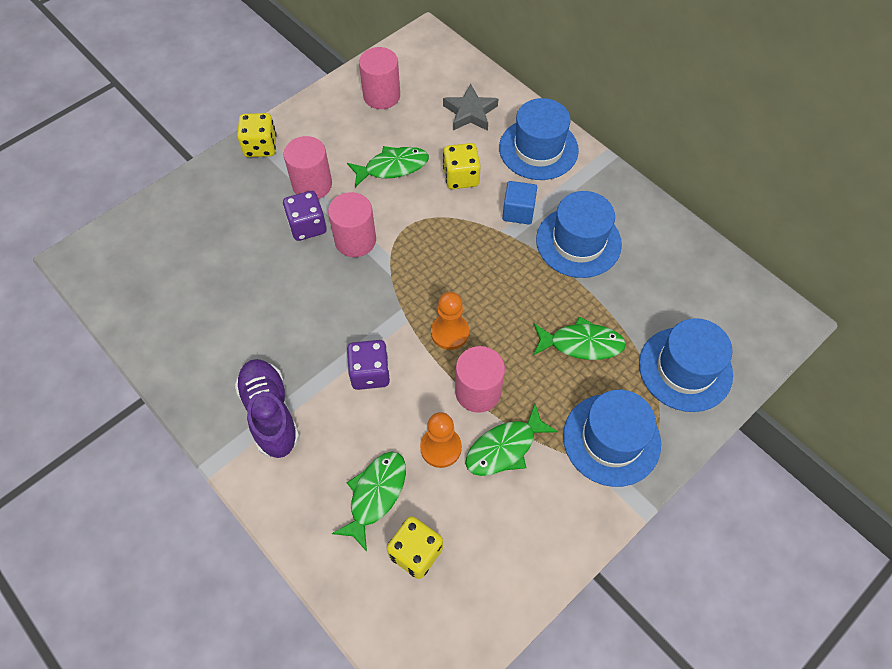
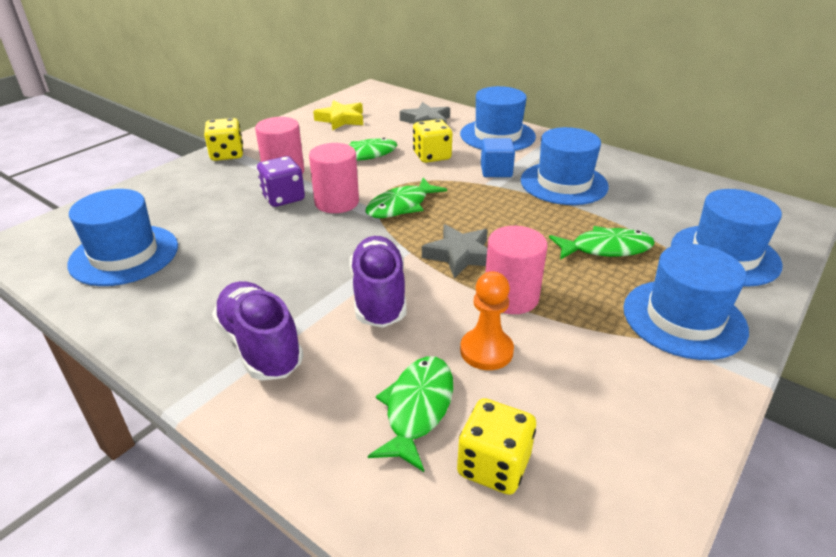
camera: 10 degrees left, 25 degrees down
purple dice [347,340,390,390] -> purple shoe [349,236,406,328]
pink cylinder [359,47,400,109] -> yellow star [313,100,363,130]
orange pawn [431,292,469,350] -> grey star [422,224,488,278]
green fish [465,404,558,476] -> green fish moved to [366,178,447,218]
none -> blue hat [67,189,178,286]

